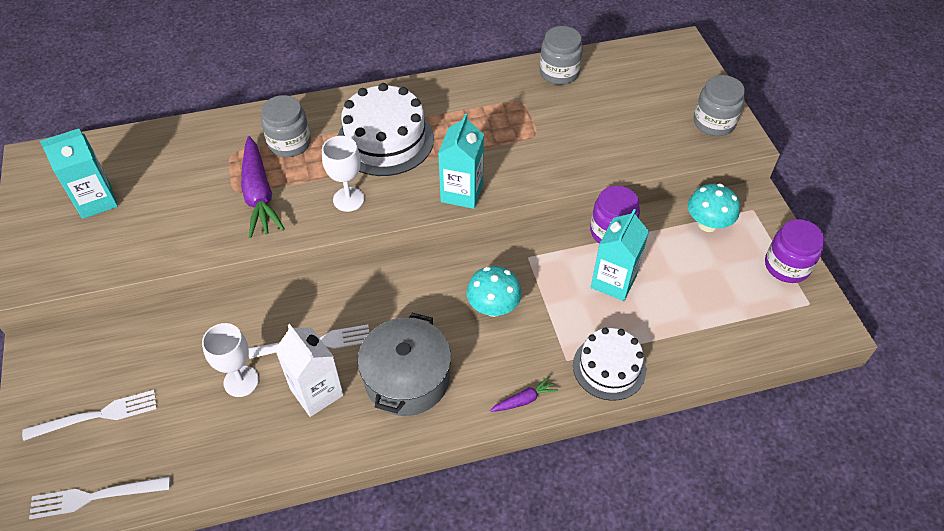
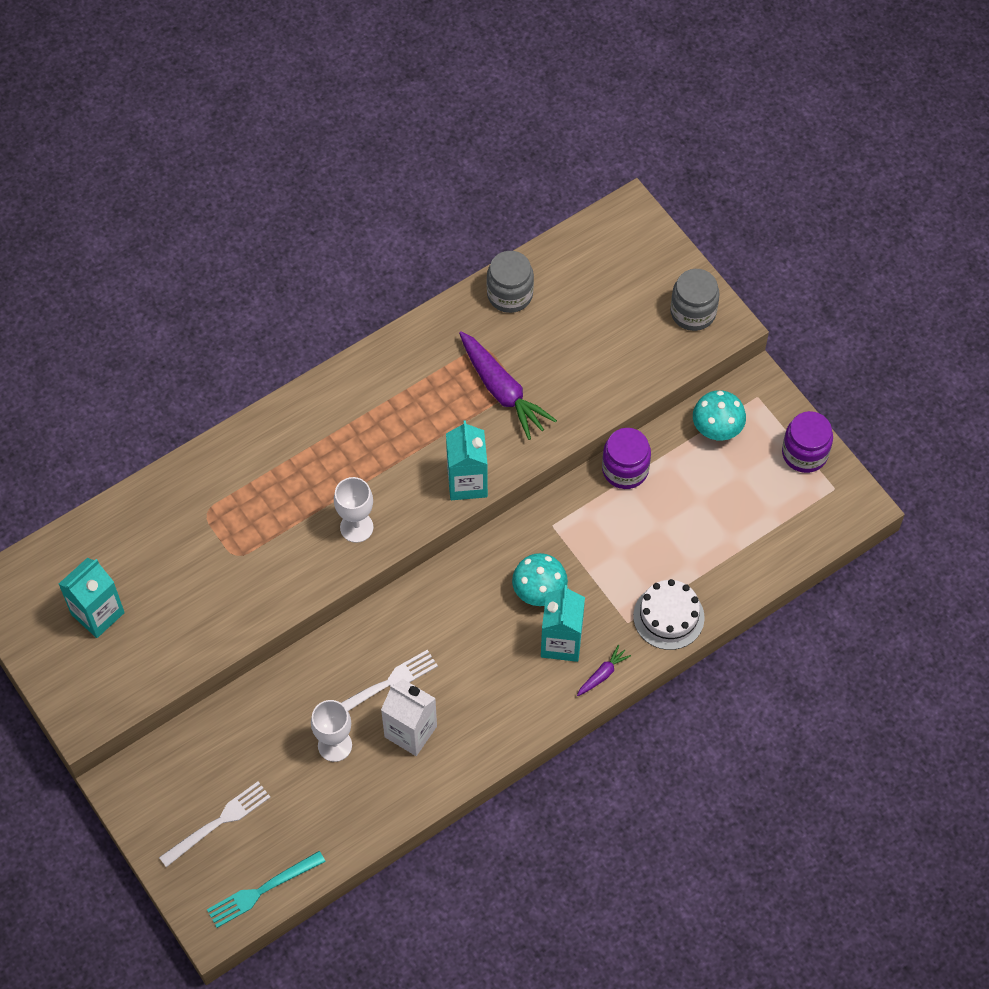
camera: 20 degrees left, 10 degrees up
white fork [29,476,170,519] -> turquoise fork [207,851,326,928]
purple carrot [241,136,285,238] -> purple carrot moved to [459,331,557,440]
grey jar [261,95,311,157] -> none
white cake [338,83,434,176] -> none
grey pot [358,313,451,416] -> none
turquoise carton [591,209,649,301] -> turquoise carton moved to [541,585,585,662]

